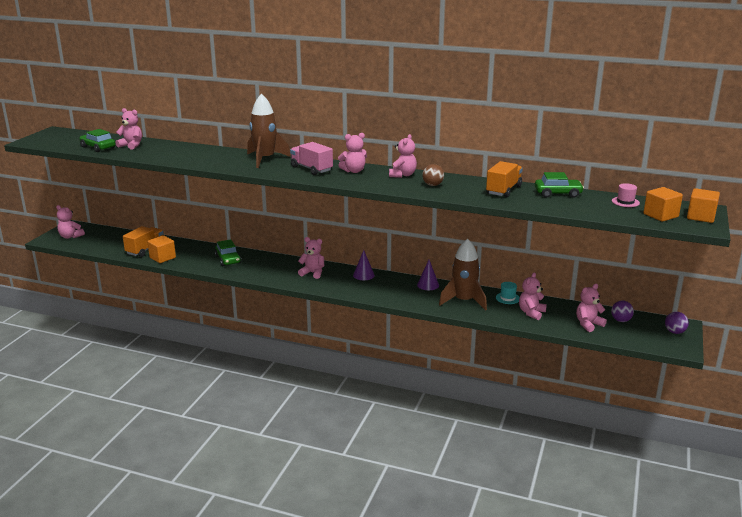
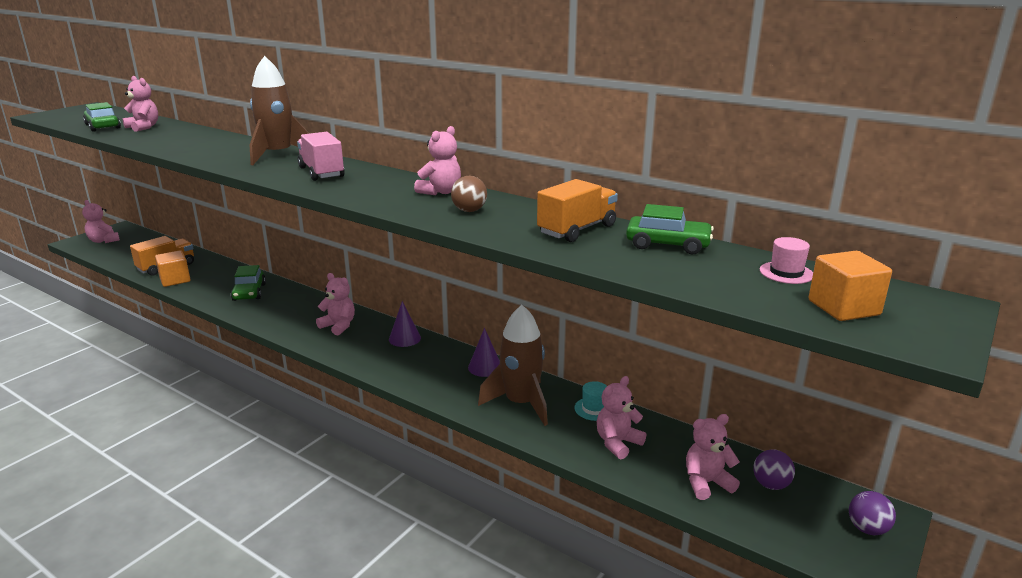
camera: 15 degrees right, 0 degrees up
pink teddy bear [338,133,367,173] -> none
orange cube [687,188,720,223] -> none

